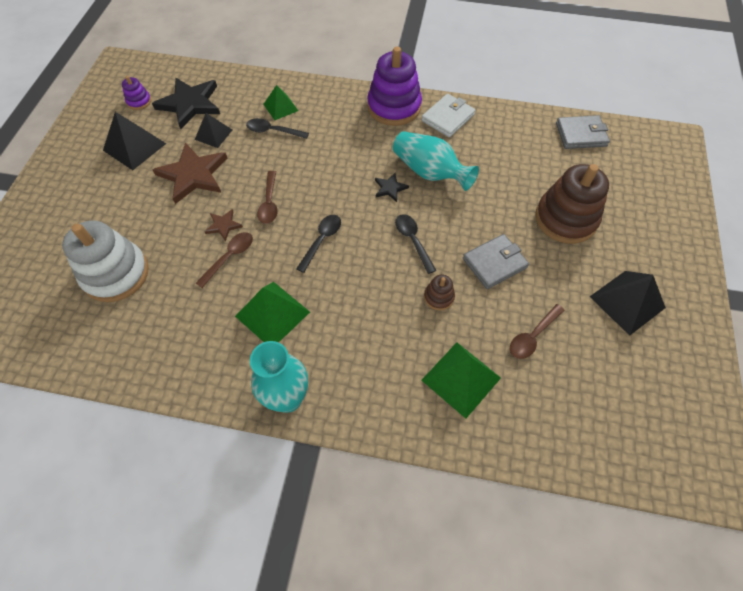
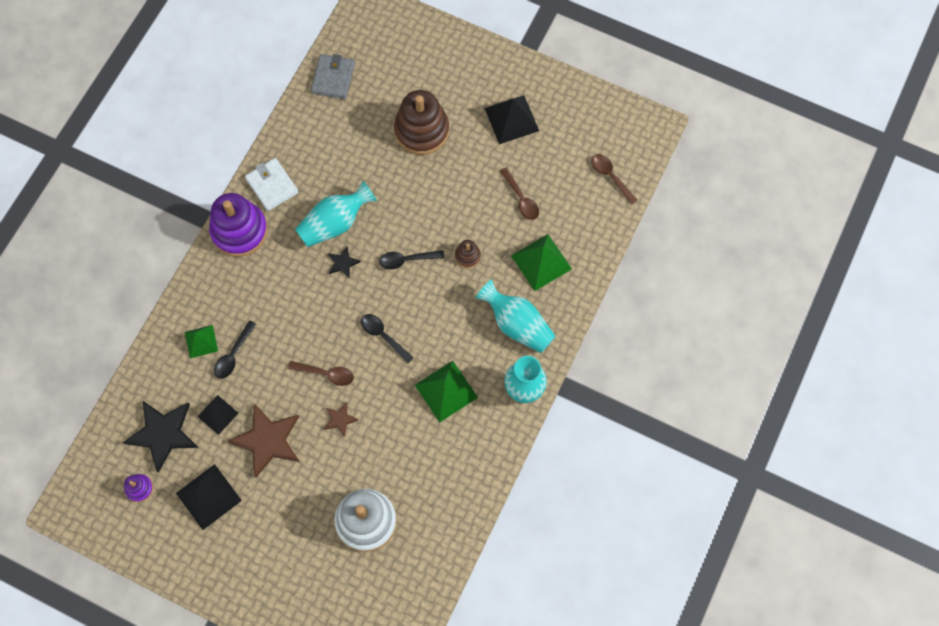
camera: 75 degrees left, 10 degrees up
brown spoon [196,232,253,288] -> brown spoon moved to [591,154,637,205]
grey wallet [463,234,529,289] -> none
none -> turquoise vase [475,279,556,353]

